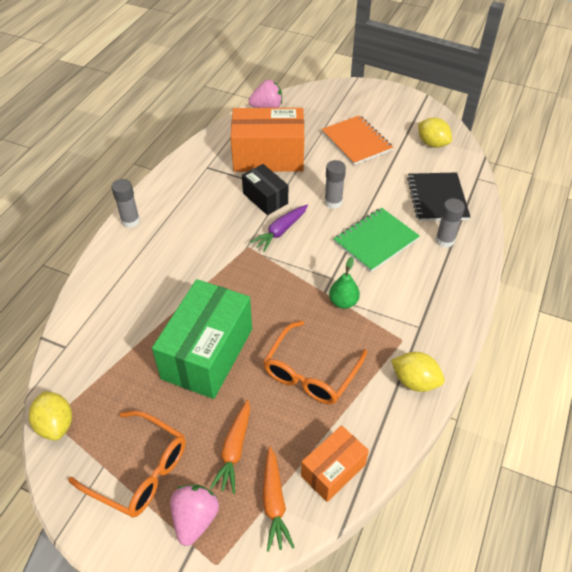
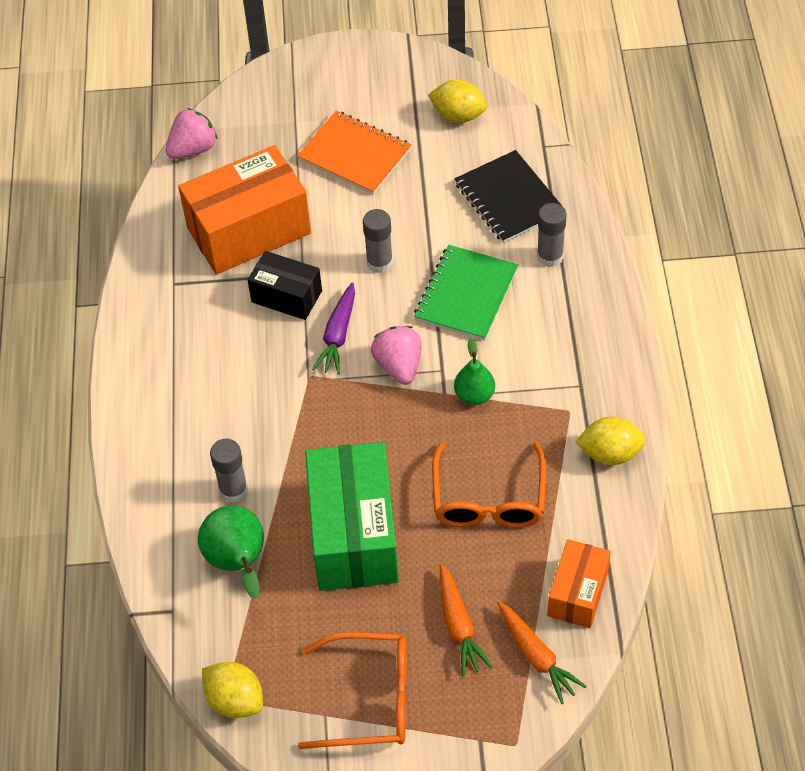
camera: 25 degrees left, 5 degrees up
grey glue stick [111,179,140,228] -> grey glue stick moved to [210,439,248,503]
pink strawberry [170,485,219,546] -> pink strawberry moved to [371,326,422,385]
none -> green pear [198,505,264,599]

